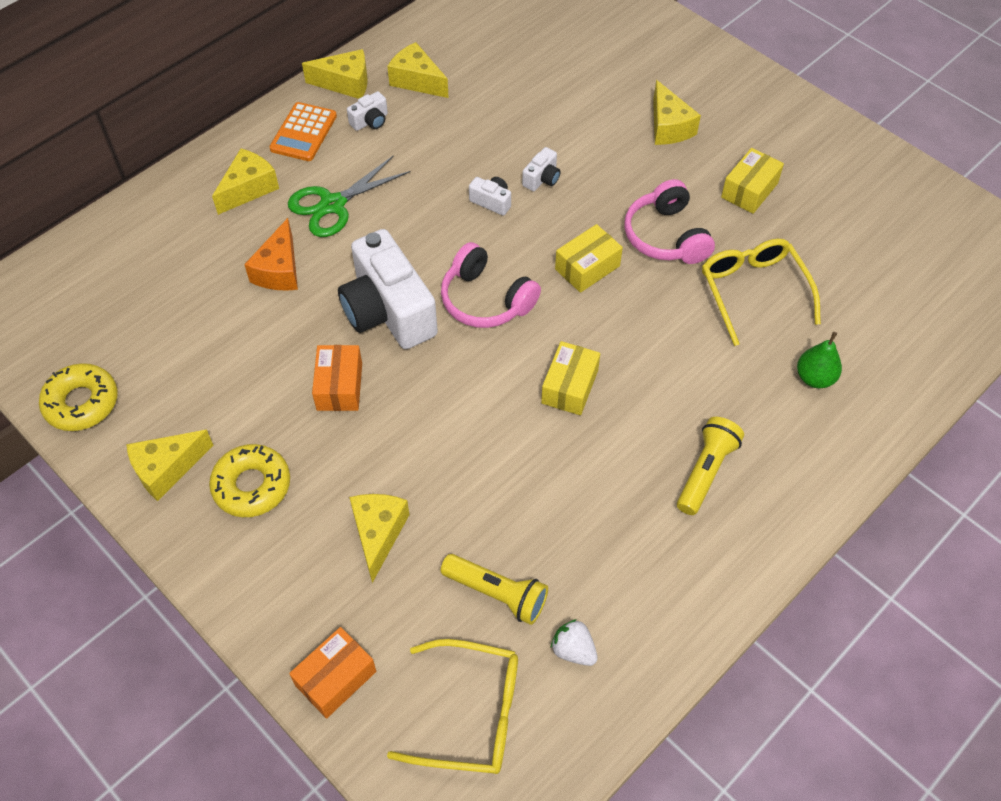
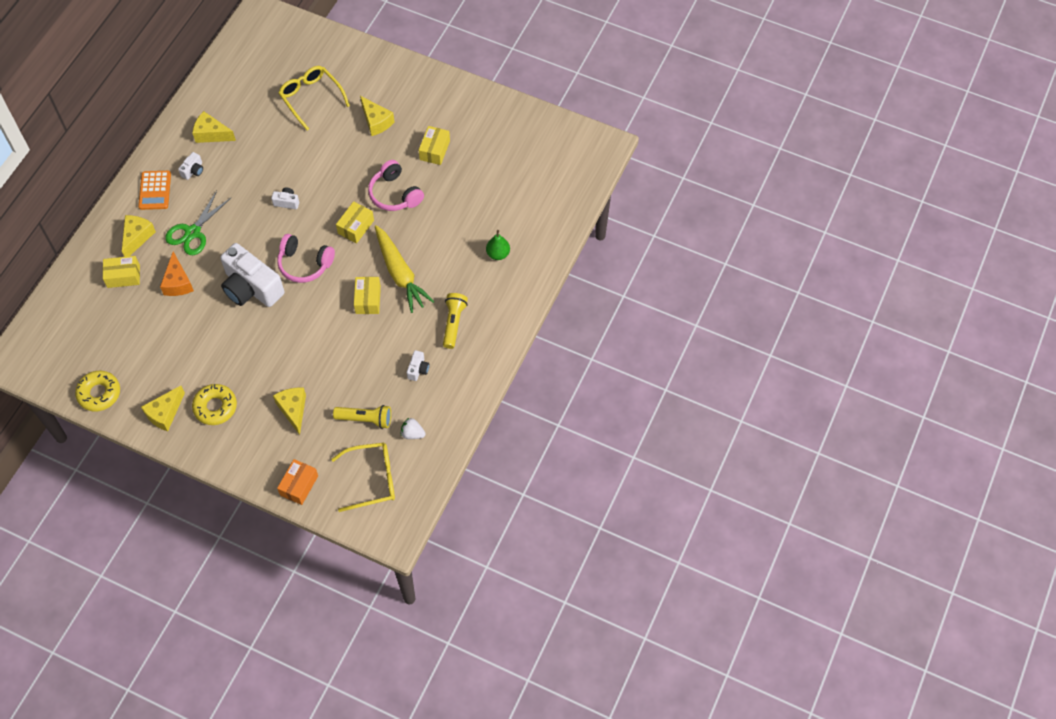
camera: 20 degrees left, 5 degrees up
yellow cheese [302,49,368,99] -> none
orange box [312,345,362,411] -> none
white camera [522,147,561,191] -> white camera moved to [407,350,429,381]
yellow glasses [702,239,821,346] -> yellow glasses moved to [279,66,350,131]
none -> yellow box [103,256,140,288]
none -> yellow carrot [375,225,434,313]

